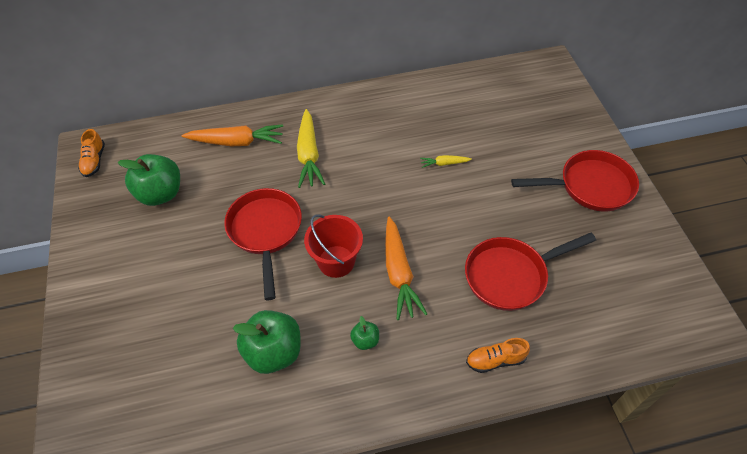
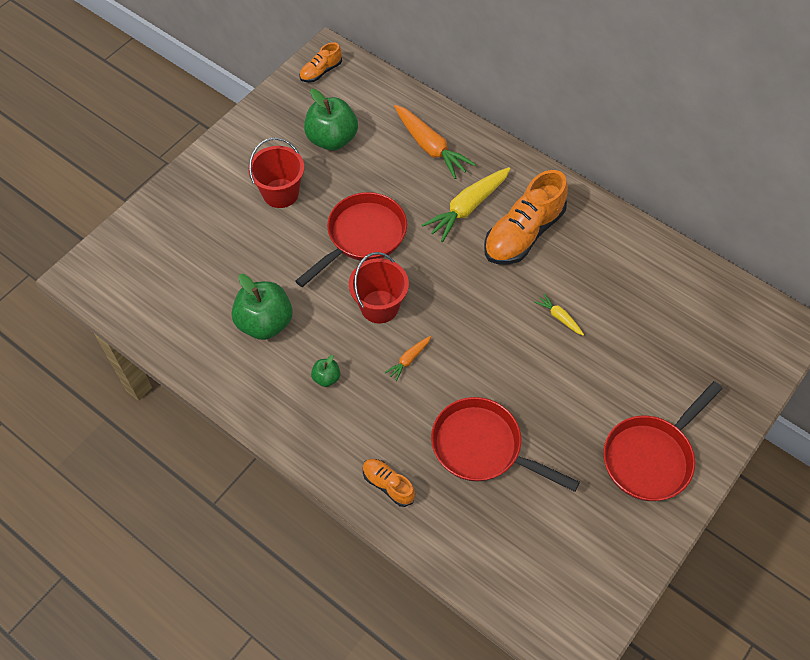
camera: 50 degrees right, 5 degrees up
orange carrot [385,217,427,320] -> orange carrot [385,336,431,381], size x0.49
red pan [511,150,639,211] -> red pan turned 90 degrees clockwise [603,381,723,501]
none -> red bucket [248,137,304,208]
none -> orange shoe [484,170,568,264]

